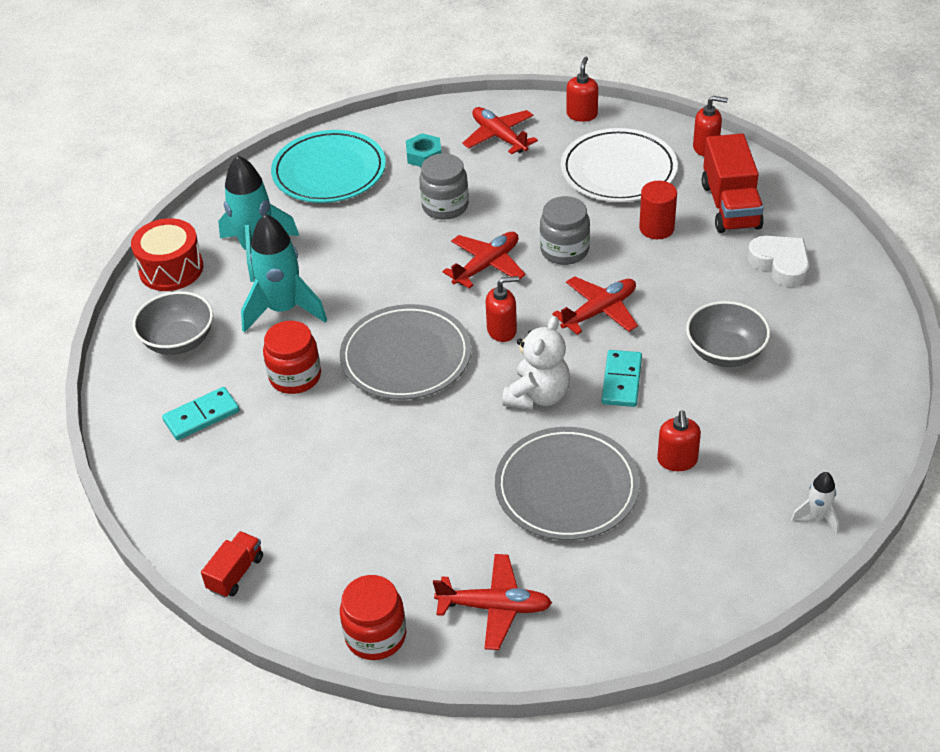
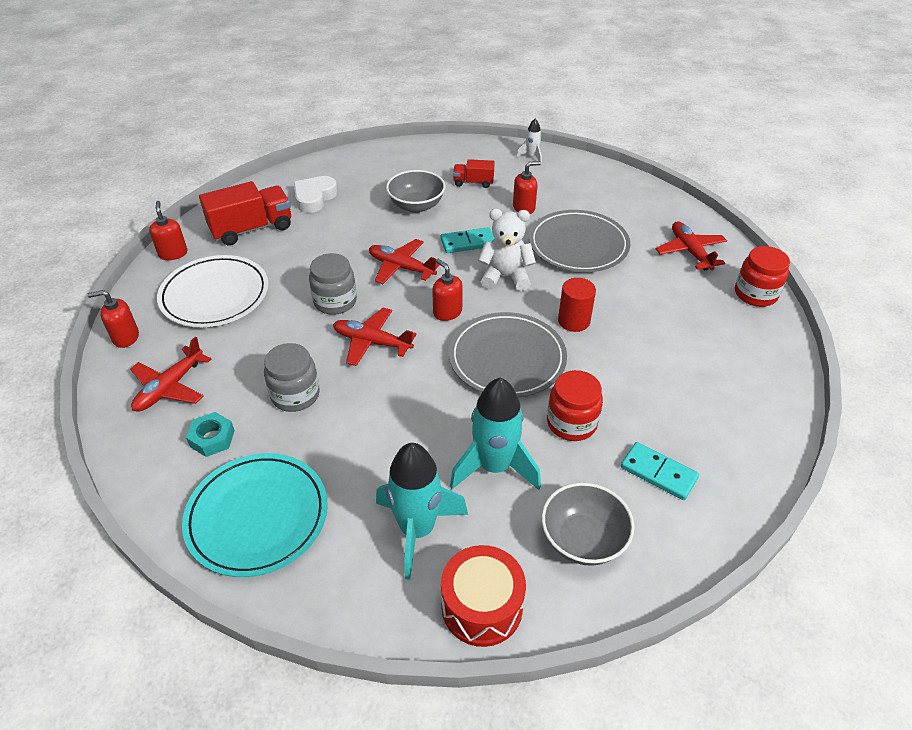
camera: 115 degrees left, 0 degrees up
red truck [201,531,263,598] -> red truck moved to [453,159,495,188]
red cylinder [639,181,677,239] -> red cylinder moved to [558,278,596,332]

